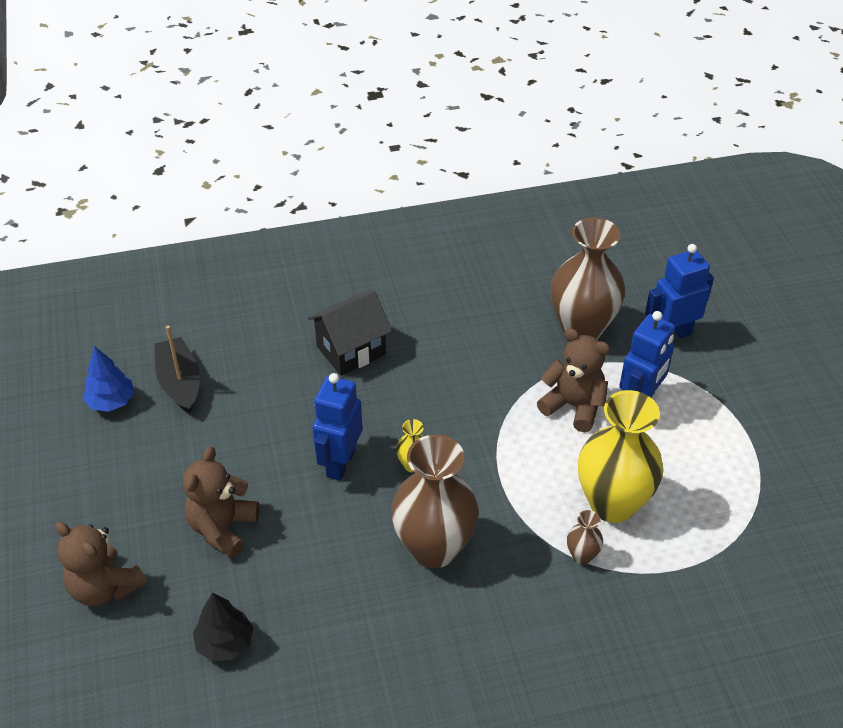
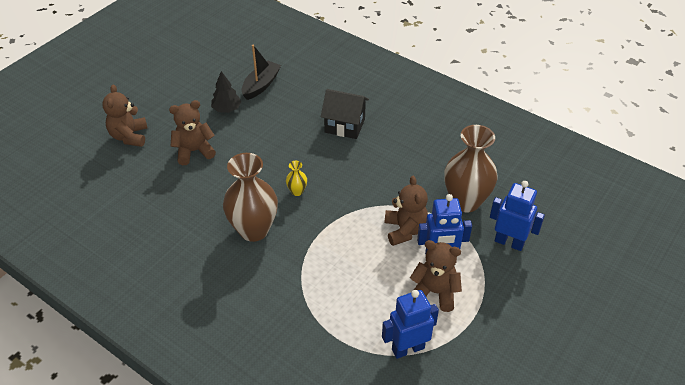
camera: 50 degrees right, 0 degrees up
blue tree [83,346,134,412] -> none
black tree [193,592,254,662] -> black tree moved to [211,71,241,113]
blue robot [312,373,363,481] -> blue robot moved to [382,290,439,359]
brown vase [567,510,603,564] -> none
yellow vase [578,390,664,523] -> none
none -> brown teddy bear [410,240,462,312]

